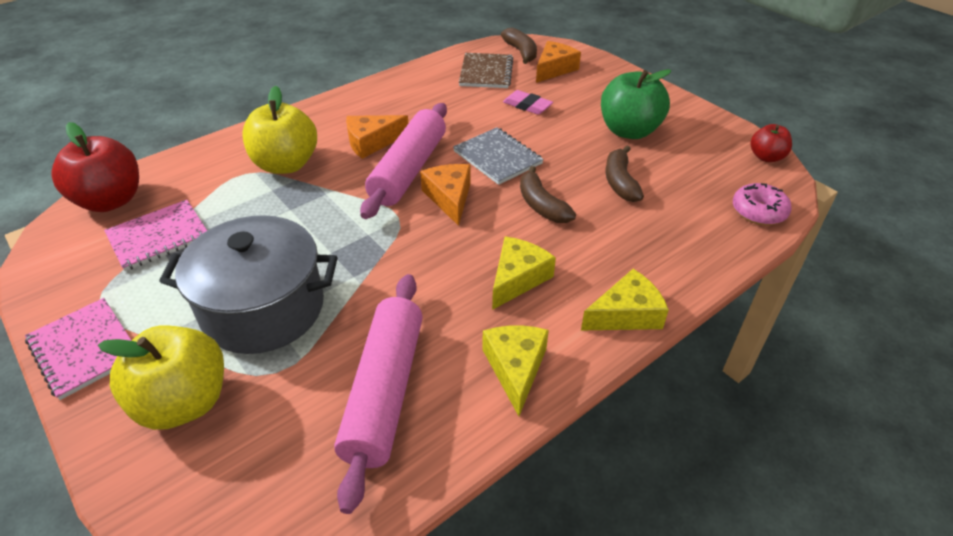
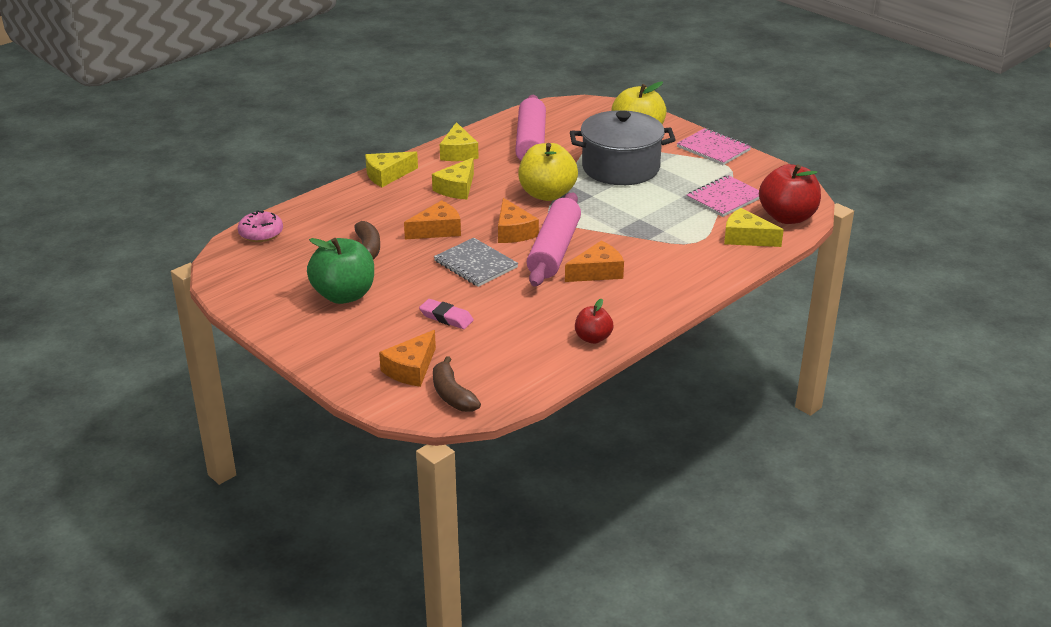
camera: 175 degrees right, 10 degrees down
yellow apple [243,86,317,174] -> yellow apple moved to [518,143,578,201]
brown notebook [459,53,513,88] -> none
brown banana [520,166,576,223] -> orange cheese [404,200,461,239]
red apple [750,124,792,162] -> red apple moved to [575,299,613,344]
none -> yellow cheese [724,208,784,247]

